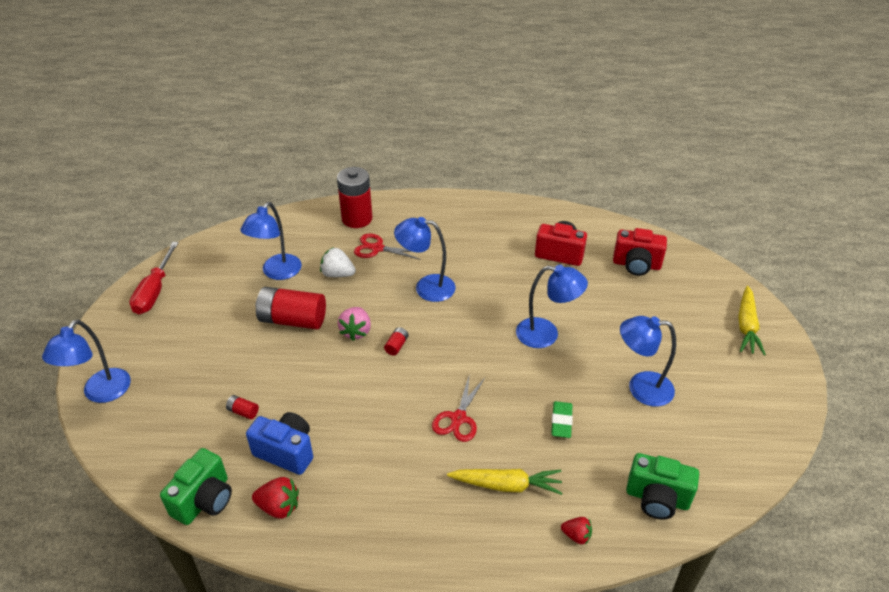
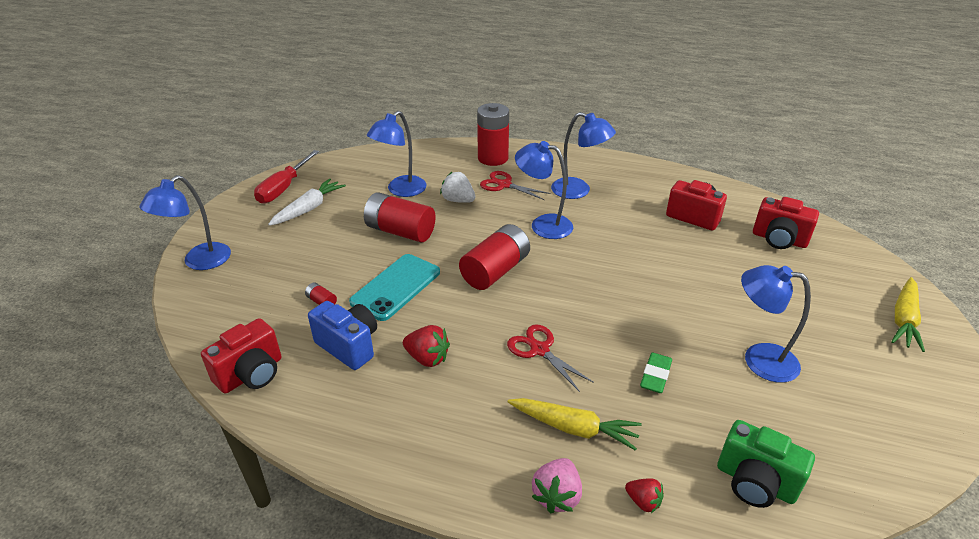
camera: 15 degrees right, 5 degrees down
green camera [160,448,232,525] -> red camera [201,318,281,394]
red strawberry [252,477,299,519] -> red strawberry moved to [403,325,450,367]
pink strawberry [338,307,371,341] -> pink strawberry moved to [532,458,582,513]
red battery [384,327,408,356] -> red battery [459,224,530,290], size x2.42
red scissors [432,373,485,442] -> red scissors turned 105 degrees clockwise [507,324,594,392]
blue lamp [516,265,588,348] -> blue lamp moved to [551,112,616,199]
none -> white carrot [268,178,346,226]
none -> turquoise phone [349,254,440,321]

